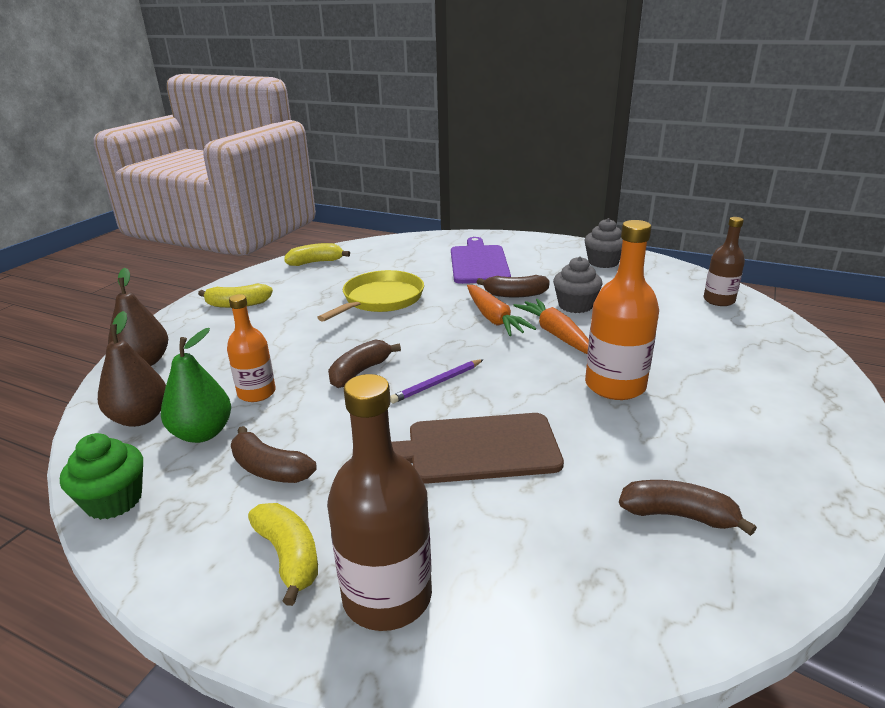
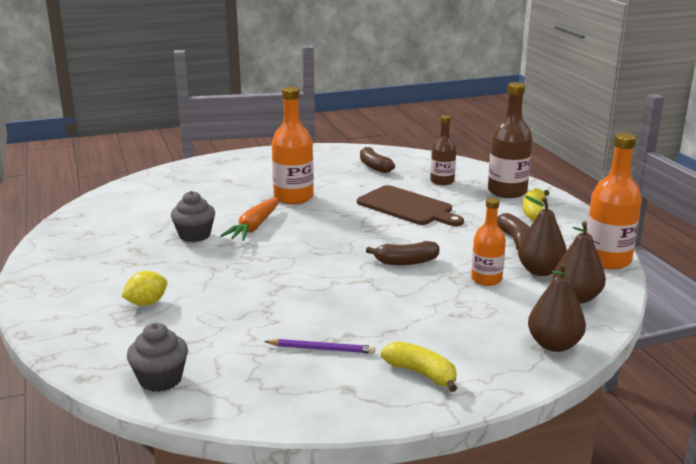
camera: 135 degrees left, 5 degrees down
green cupcake [60,433,143,520] -> orange bottle [586,133,642,270]
green pear [161,328,231,443] -> brown pear [518,196,567,276]
yellow banana [284,243,350,266] -> none
yellow pan [317,270,424,322] -> none
purple pencil [390,359,484,404] -> purple pencil moved to [264,339,375,354]
purple cutting board [451,237,511,284] -> yellow lemon [121,271,167,306]
orange carrot [467,285,536,336] -> none
brown banana [477,275,550,297] -> none
grey cupcake [584,218,623,268] -> grey cupcake moved to [127,323,188,392]
brown bottle [703,217,745,306] -> brown bottle moved to [430,115,456,185]

